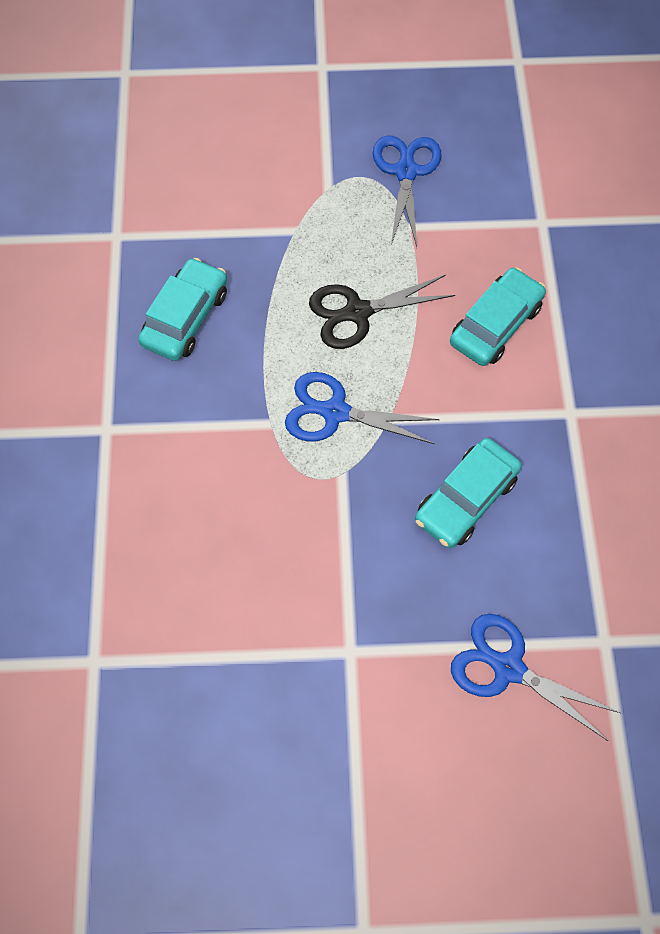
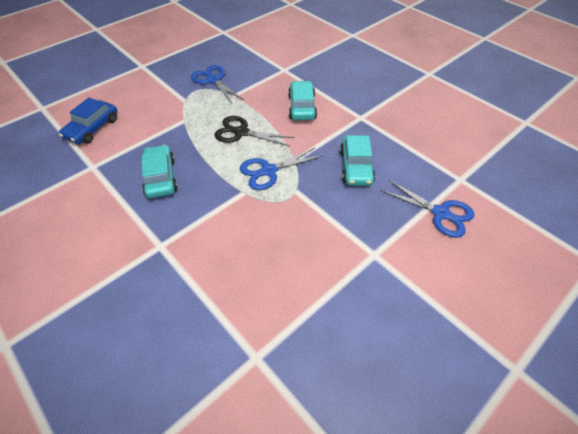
camera: 40 degrees left, 15 degrees down
black scissors [309,275,455,349] -> black scissors turned 75 degrees clockwise [214,116,294,146]
blue scissors [451,614,620,741] -> blue scissors turned 135 degrees counterclockwise [381,180,474,238]
none -> blue car [59,98,117,144]

